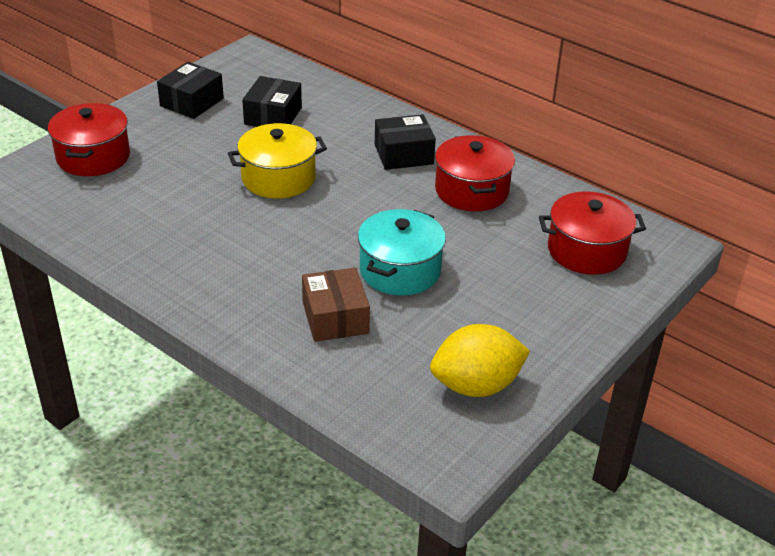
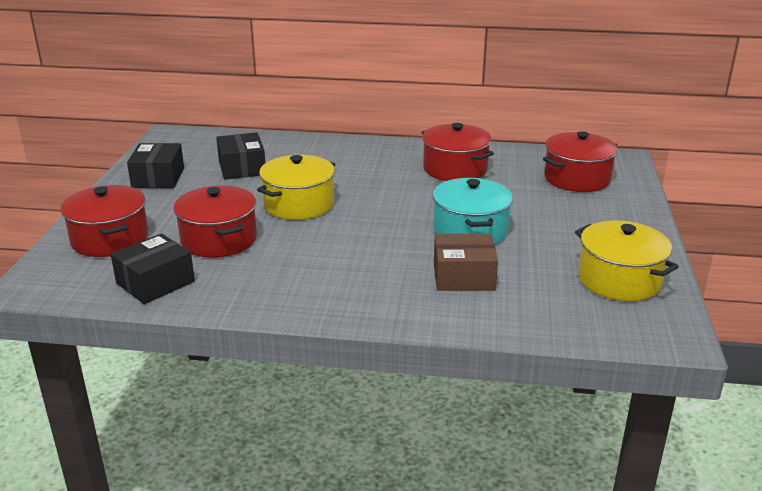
camera: 30 degrees left, 10 degrees down
brown box [302,268,370,342] -> brown box turned 45 degrees counterclockwise [434,234,498,291]
black box [375,114,436,170] -> black box moved to [111,233,195,304]
yellow lemon [430,324,530,397] -> yellow pot [575,220,679,301]
none -> red pot [174,185,257,258]

